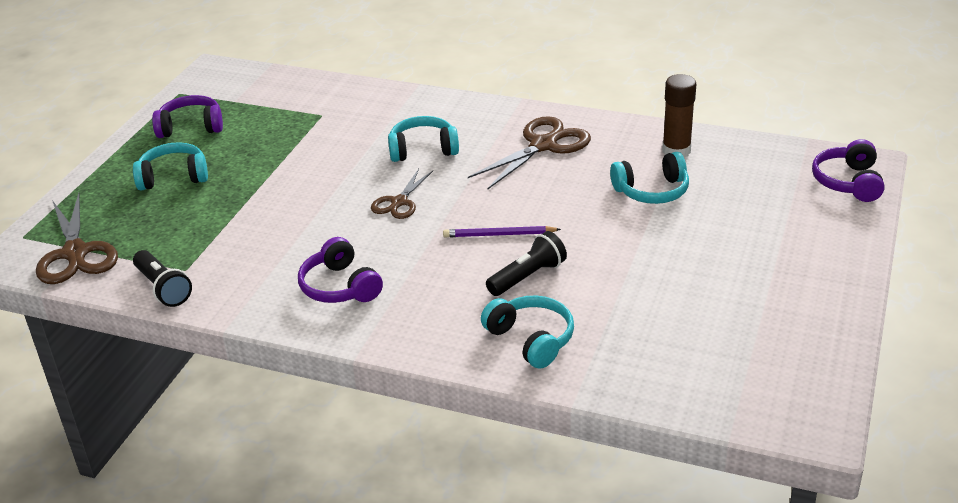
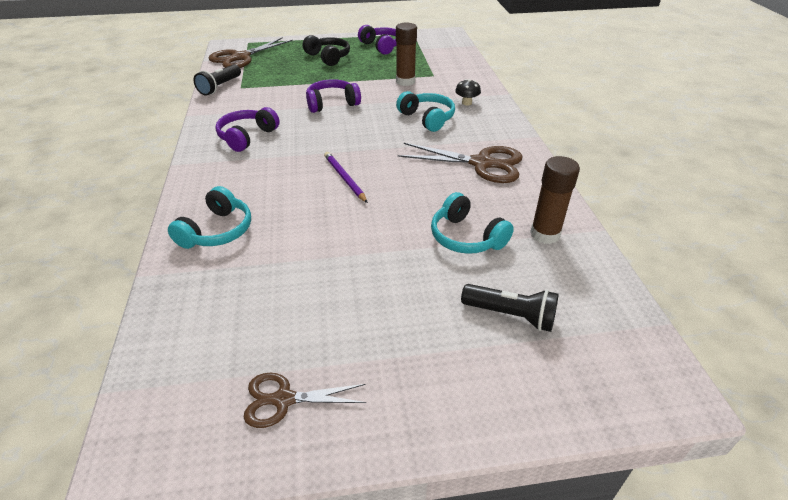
camera: 60 degrees right, 5 degrees up
turquoise headphones [133,142,208,190] -> black headphones [303,35,350,66]
brown scissors [371,169,433,219] -> brown scissors moved to [244,373,366,428]
black flashlight [486,231,567,296] -> black flashlight moved to [461,284,559,332]
purple headphones [812,139,884,202] -> purple headphones moved to [306,79,361,113]
none -> brown glue stick [396,22,417,86]
none -> black mushroom [455,79,481,106]

